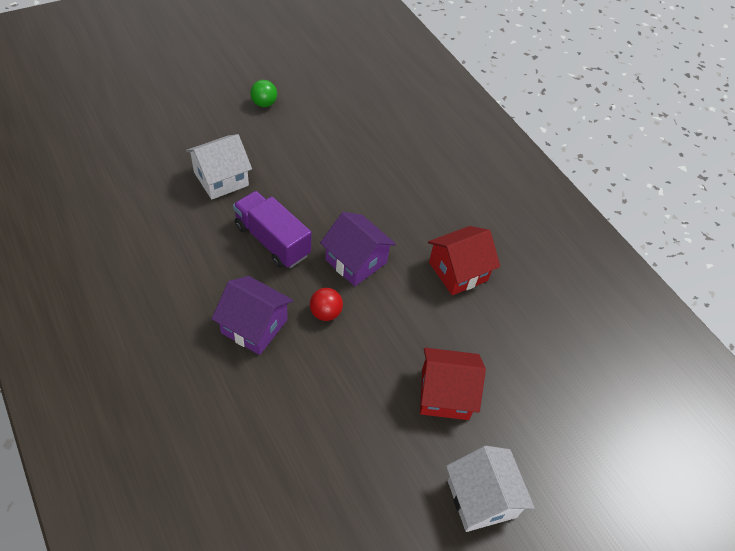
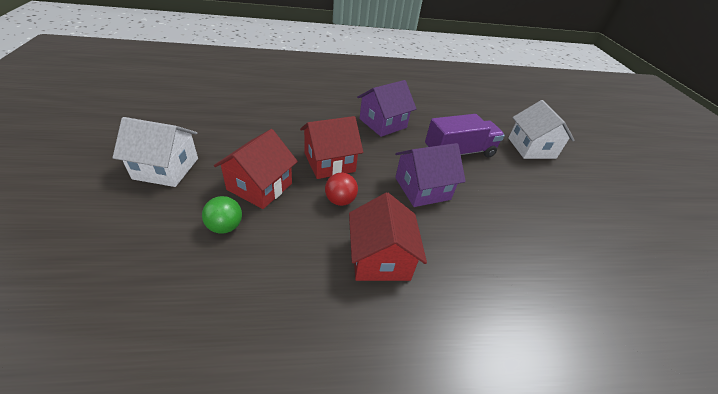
camera: 115 degrees right, 10 degrees down
green ball [250,80,277,107] -> green ball moved to [202,196,242,234]
red ball [310,288,343,321] -> red ball moved to [325,173,358,206]
none -> red house [300,116,363,179]

